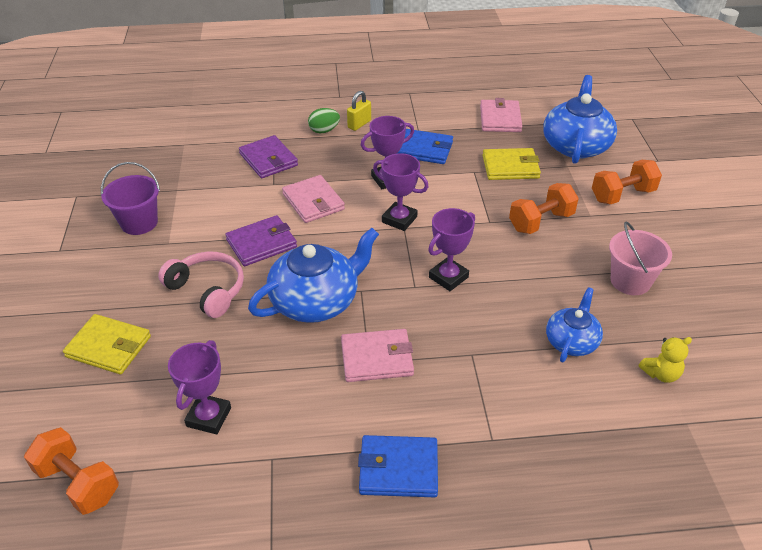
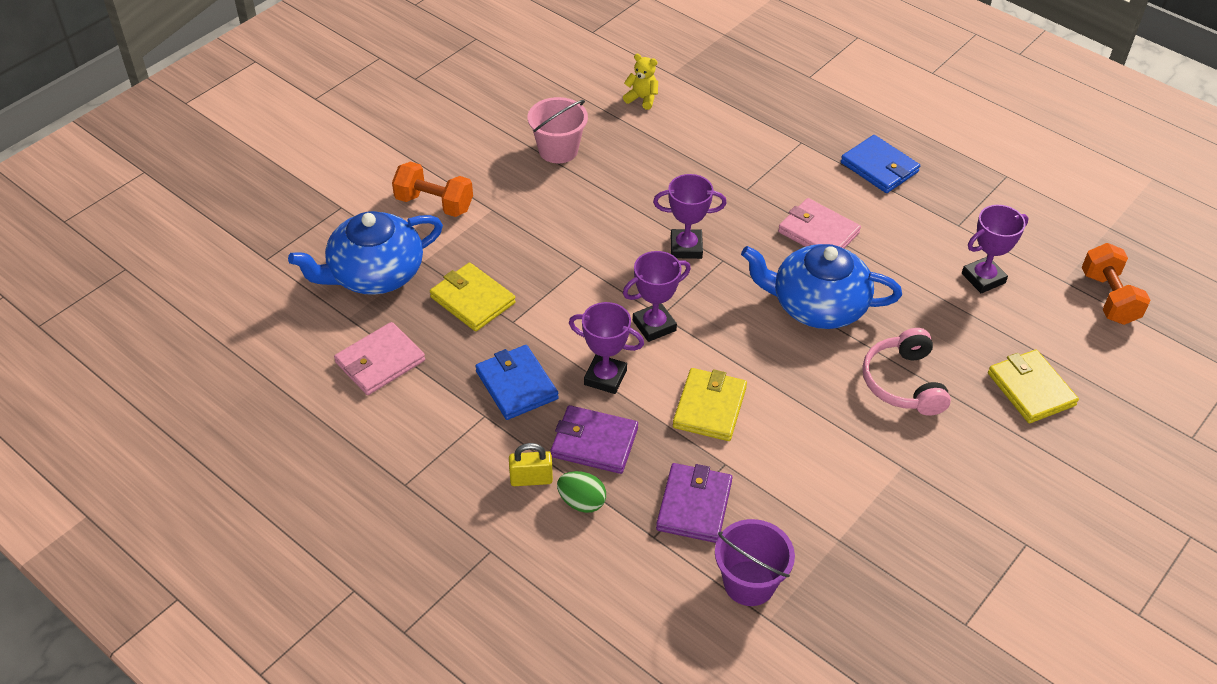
camera: 135 degrees left, 5 degrees up
purple bucket [101,162,160,235] -> purple bucket moved to [715,519,795,606]
purple wallet [225,215,297,266] -> purple wallet moved to [551,405,638,474]
pink wallet [282,175,345,223] -> yellow wallet [673,368,747,441]
purple trophy [373,153,429,231] -> purple trophy turned 75 degrees clockwise [623,251,691,342]
orange dumbbell [509,183,579,234] -> none
blue teapot [546,287,603,362] -> none

